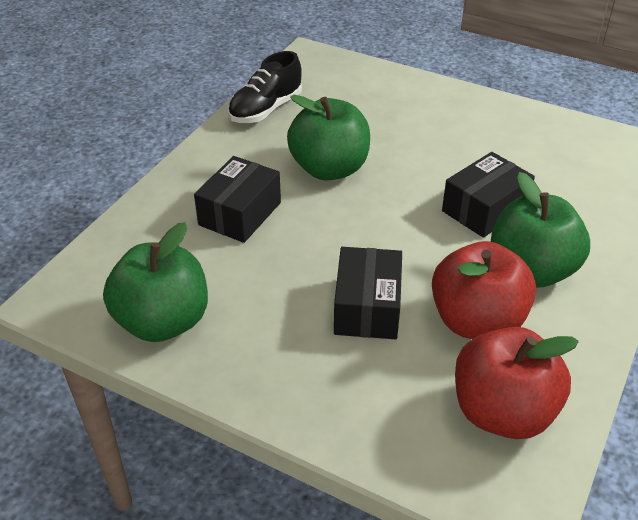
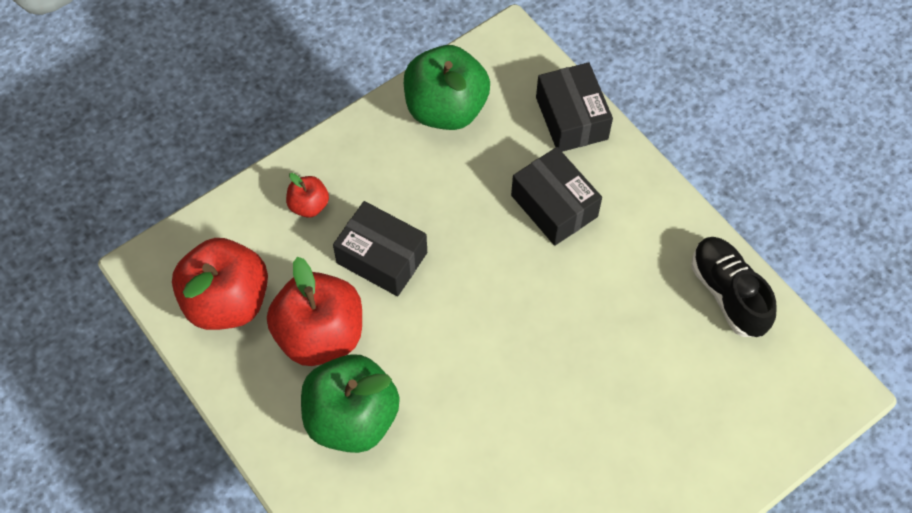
camera: 115 degrees right, 20 degrees up
green apple [287,95,370,181] -> none
black box [442,152,535,238] -> black box moved to [536,62,613,152]
none -> red apple [286,173,329,218]

